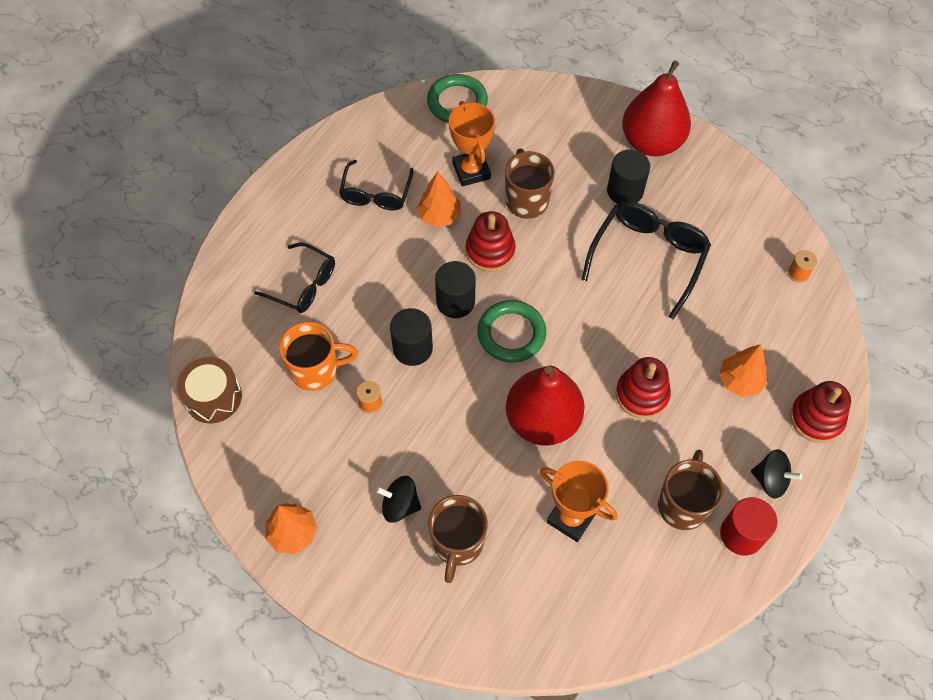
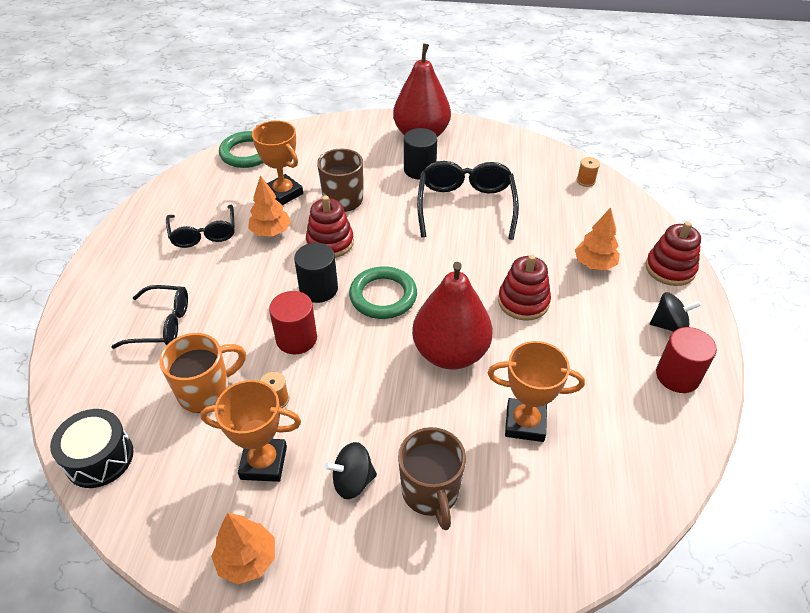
camera: 25 degrees left, 15 degrees down
brown drum [177,357,242,424] -> black drum [50,409,134,488]
black cylinder [390,308,433,366] -> red cylinder [269,291,317,354]
brown mug [658,450,724,530] -> none
none -> orange trophy [200,380,301,482]

